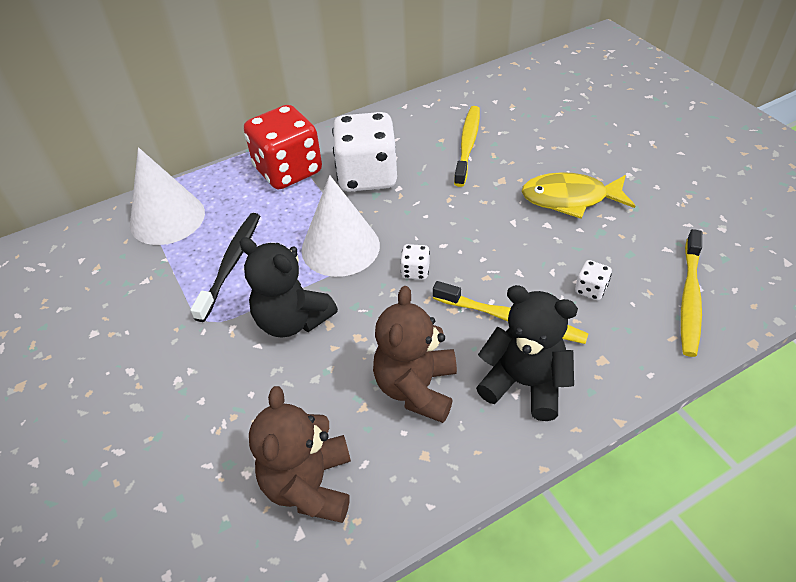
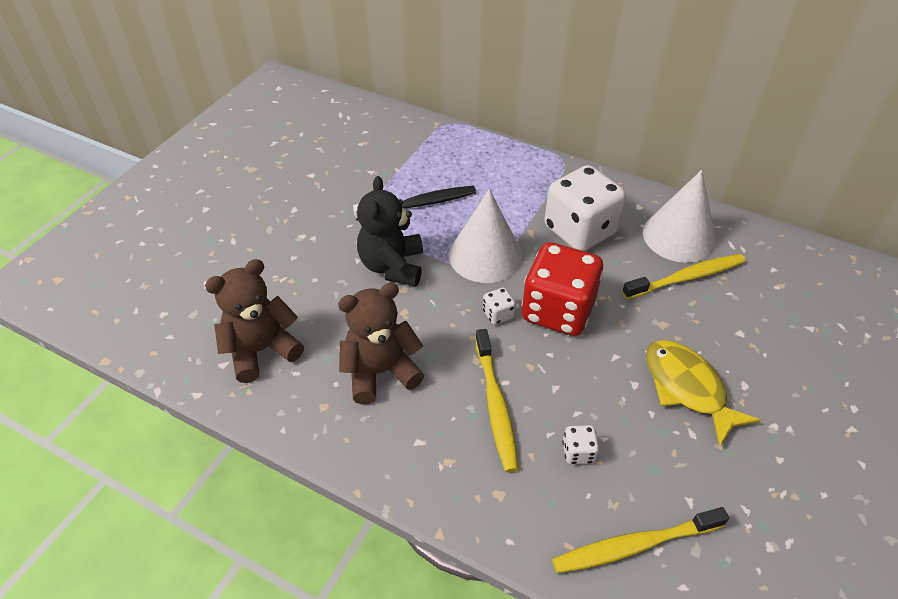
camera: 55 degrees right, 0 degrees up
white cone [130,147,205,245] -> white cone moved to [643,170,716,263]
red dice [244,105,322,189] -> red dice moved to [522,242,604,336]
black teddy bear [476,285,578,421] -> none

